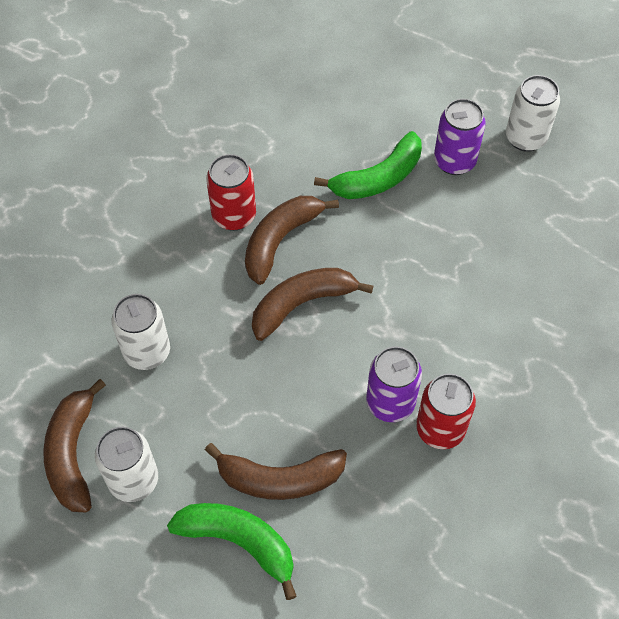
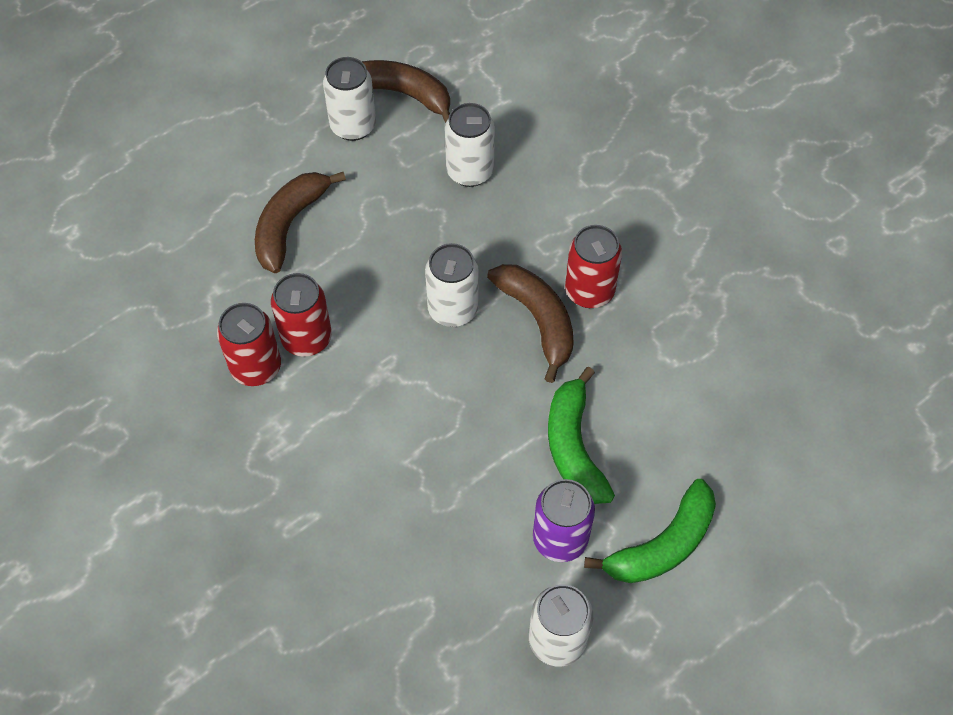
camera: 115 degrees right, 0 degrees up
green banana [167,503,297,600] -> green banana moved to [584,479,716,583]
brown banana [252,268,373,341] -> white can [425,243,479,327]
purple can [366,346,422,422] -> red can [271,273,332,356]

